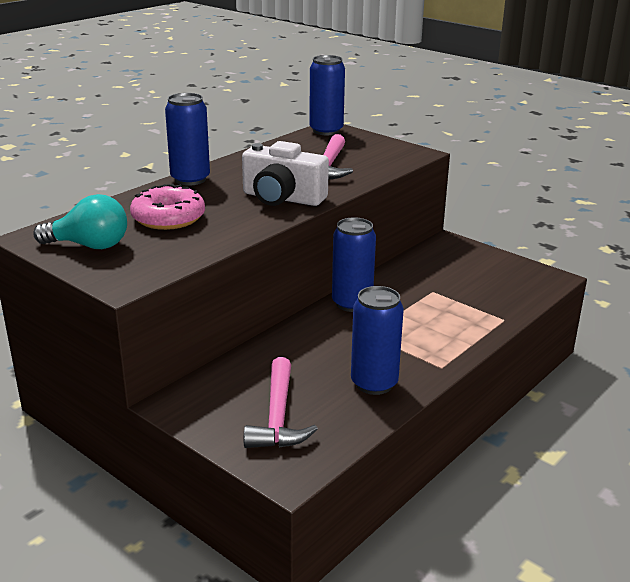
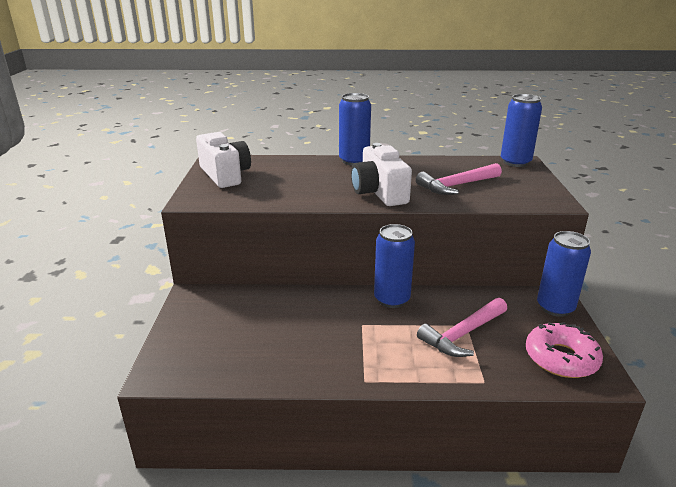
camera: 50 degrees right, 0 degrees up
turquoise light bulb [33,194,127,249] -> white camera [196,132,251,188]
pink donut [130,184,205,230] -> pink donut moved to [526,322,603,378]
pink hammer [244,357,318,448] -> pink hammer moved to [417,298,507,357]
blue can [351,286,404,395] -> blue can moved to [537,231,591,317]

